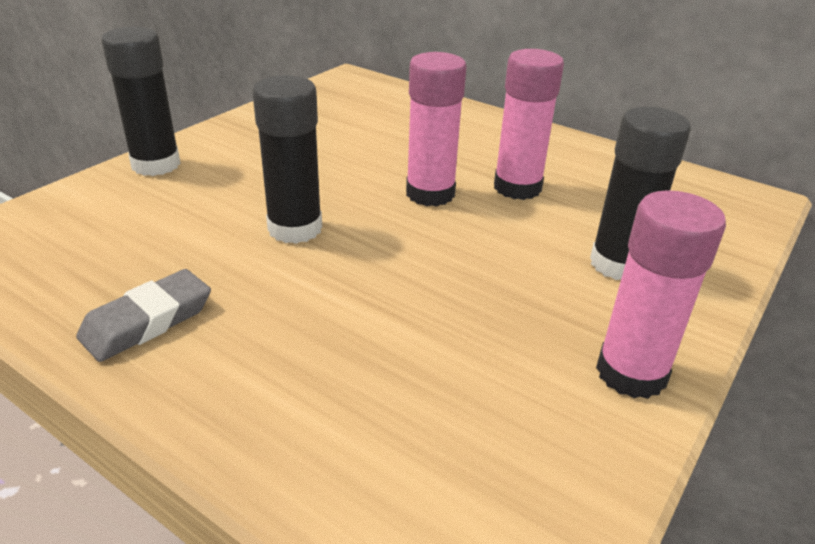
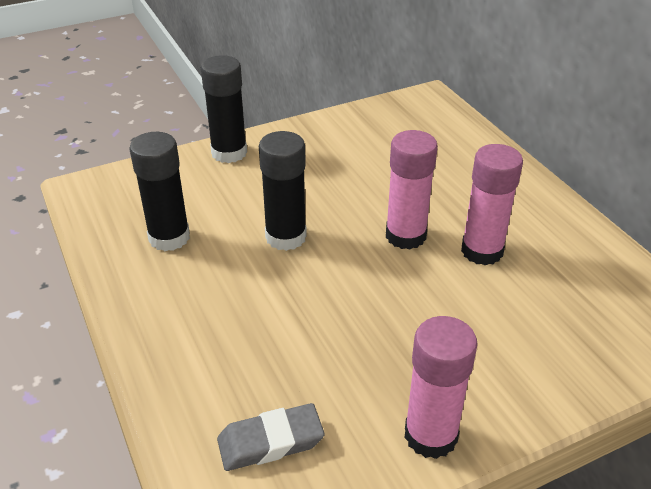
camera: 30 degrees right, 5 degrees up
grey eraser [76,269,211,362] -> grey eraser moved to [217,403,324,471]
black glue stick [590,107,691,280] -> black glue stick moved to [129,132,190,251]

